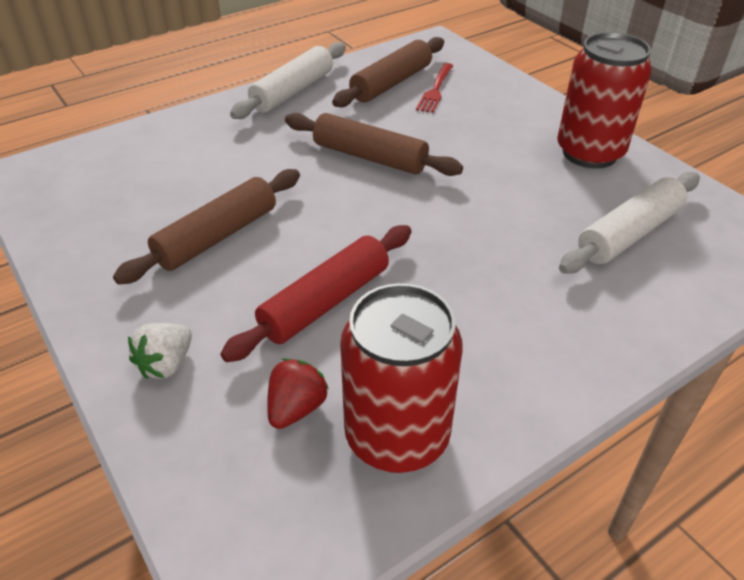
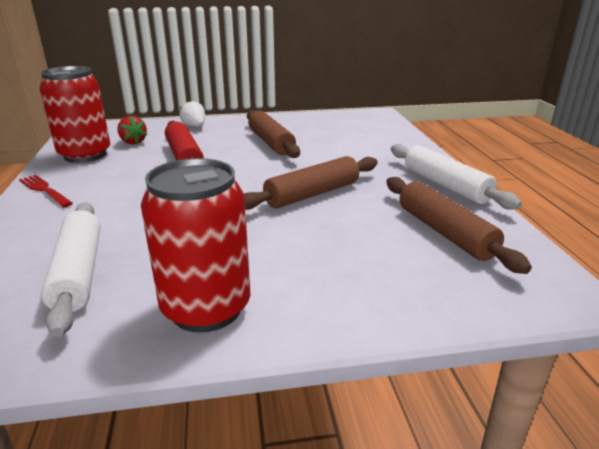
camera: 115 degrees right, 15 degrees down
red fork [416,63,453,113] -> red fork moved to [19,175,73,207]

